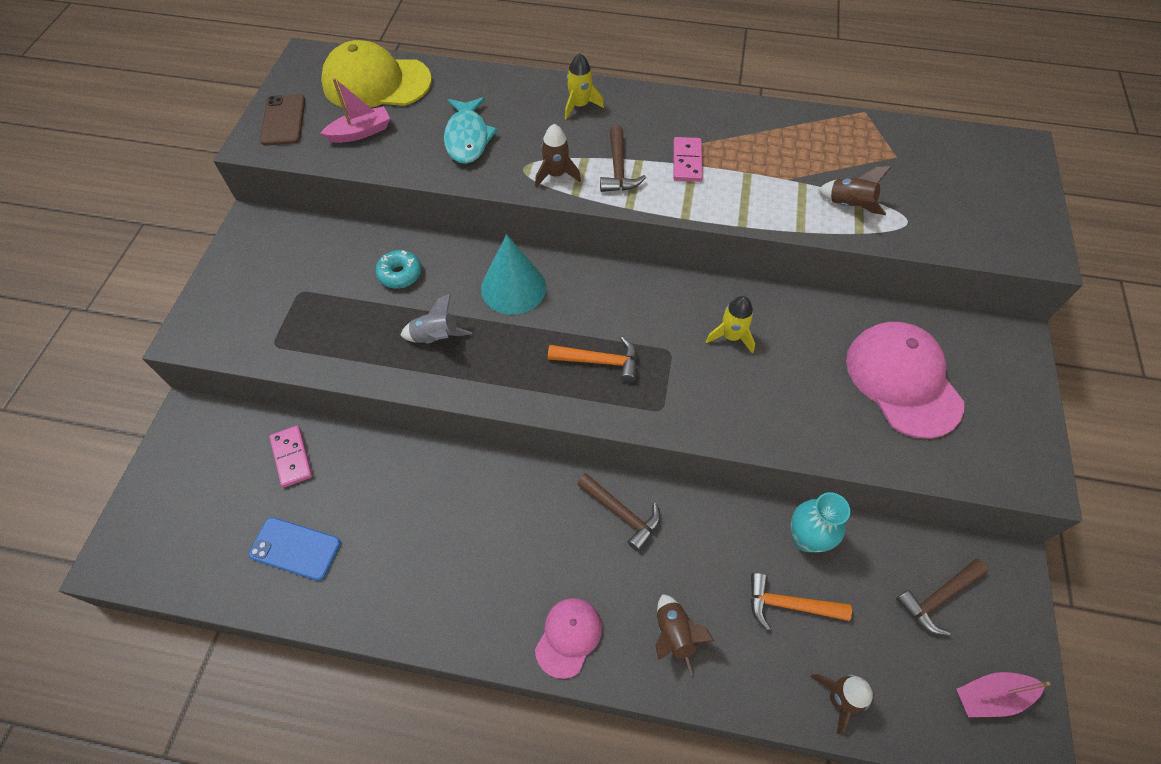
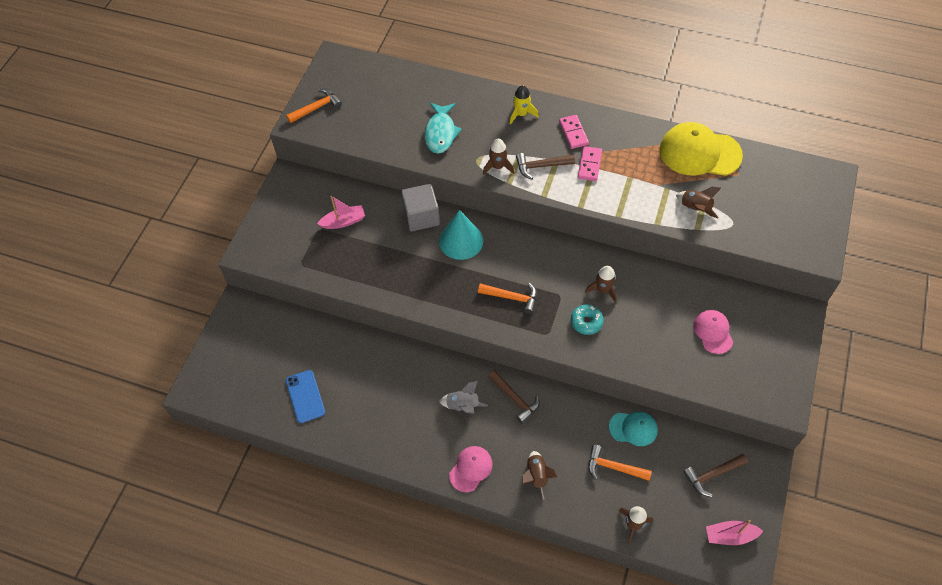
camera: 10 degrees right, 0 degrees up
blue phone [249,517,341,581] -> blue phone turned 45 degrees clockwise [286,370,325,423]
brown phone [260,94,305,146] -> orange hammer [286,89,342,123]
pink domino [270,426,312,487] -> pink domino moved to [559,115,589,149]
yellow cap [321,40,432,108] -> yellow cap moved to [660,122,743,176]
pink boat [321,78,390,143] -> pink boat moved to [317,196,365,229]
turquoise donut [375,250,422,289] -> turquoise donut moved to [571,304,604,335]
grey rocket [400,293,472,344] -> grey rocket moved to [439,381,488,414]
brown hammer [600,126,646,192] -> brown hammer turned 75 degrees clockwise [516,153,575,180]
yellow rocket [706,296,755,353] -> brown rocket [585,266,617,303]
turquoise vase [791,492,850,552] -> turquoise cap [609,412,658,446]
pink cap [846,322,964,439] -> pink cap [693,310,733,354], size x0.55
none -> grey cube [401,184,440,232]

